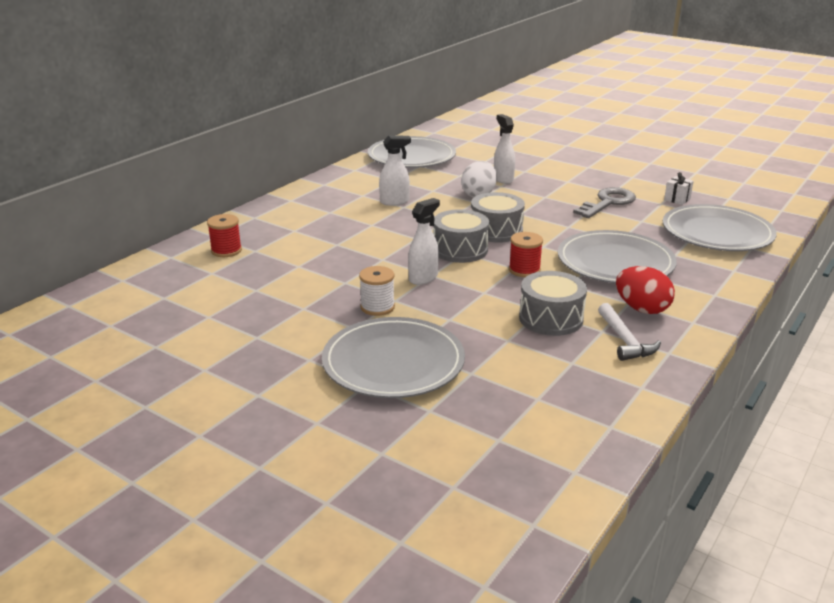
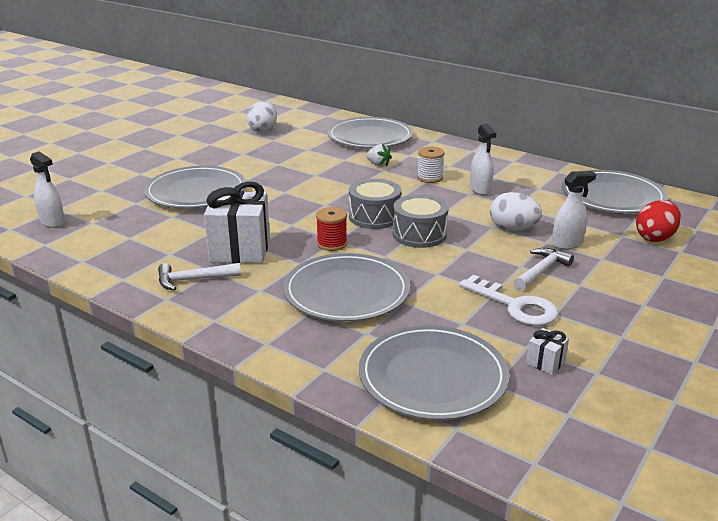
camera: 90 degrees right, 0 degrees up
red spool [207,214,242,257] -> grey plate [328,117,413,148]
white spool [359,266,395,316] -> white spool moved to [417,147,445,183]
white spray bottle [408,198,440,285] -> white spray bottle moved to [30,152,65,228]
grey drum [519,271,587,336] -> white gift [204,181,270,263]
grey key [573,187,636,218] -> white key [459,274,558,326]
red egg [616,266,675,314] -> red egg moved to [636,200,681,242]
none -> white egg [247,101,277,133]
none -> white strawberry [366,144,392,167]
none -> white hammer [514,248,574,290]

